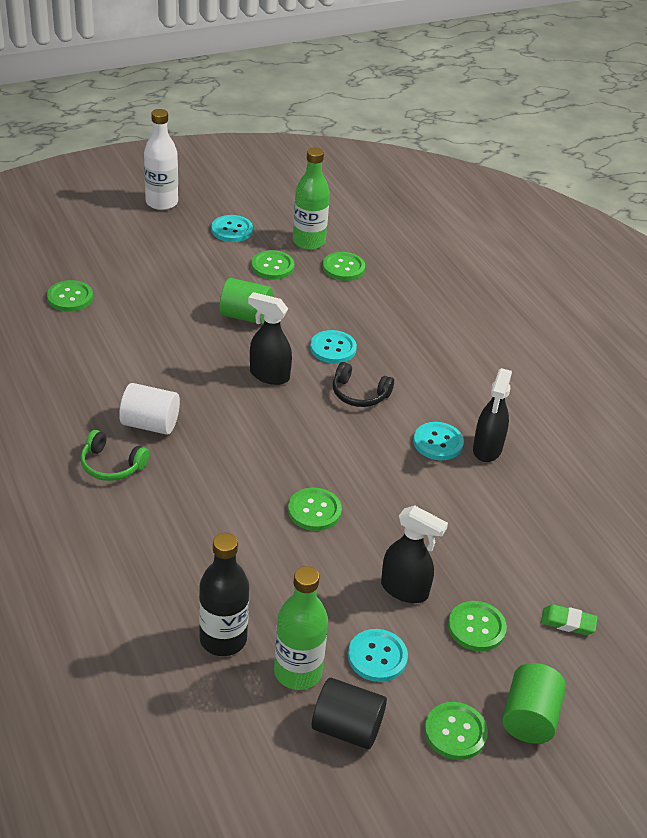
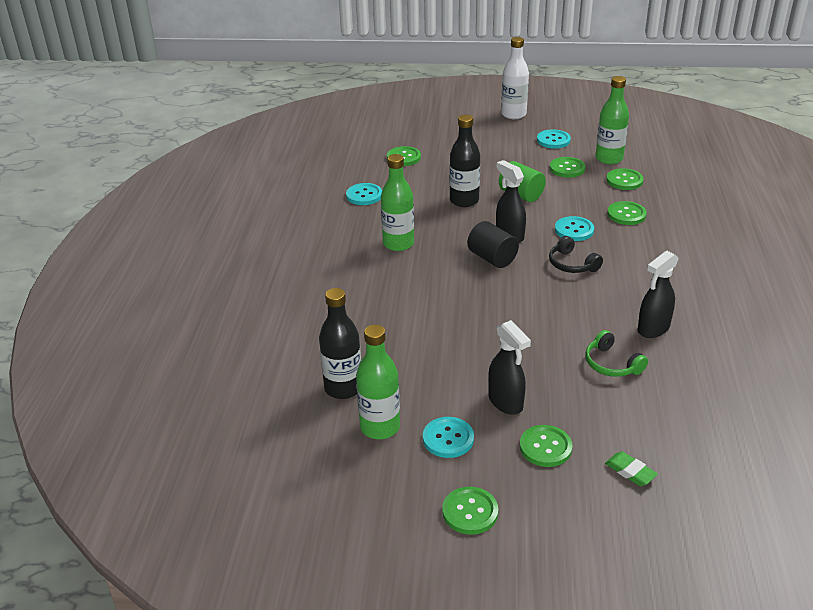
camera: 35 degrees right, 5 degrees down
green headphones [80,430,149,481] -> green headphones moved to [585,330,648,377]
white cylinder [119,383,180,435] -> green bottle [381,154,414,251]
green button [288,488,342,531] -> green button moved to [607,201,647,225]
black cylinder [312,678,387,749] -> black cylinder moved to [467,221,519,268]
turquoise button [413,422,464,460] -> turquoise button moved to [346,183,382,205]
green cylinder [502,663,566,744] -> none
none -> black bottle [450,115,480,207]

